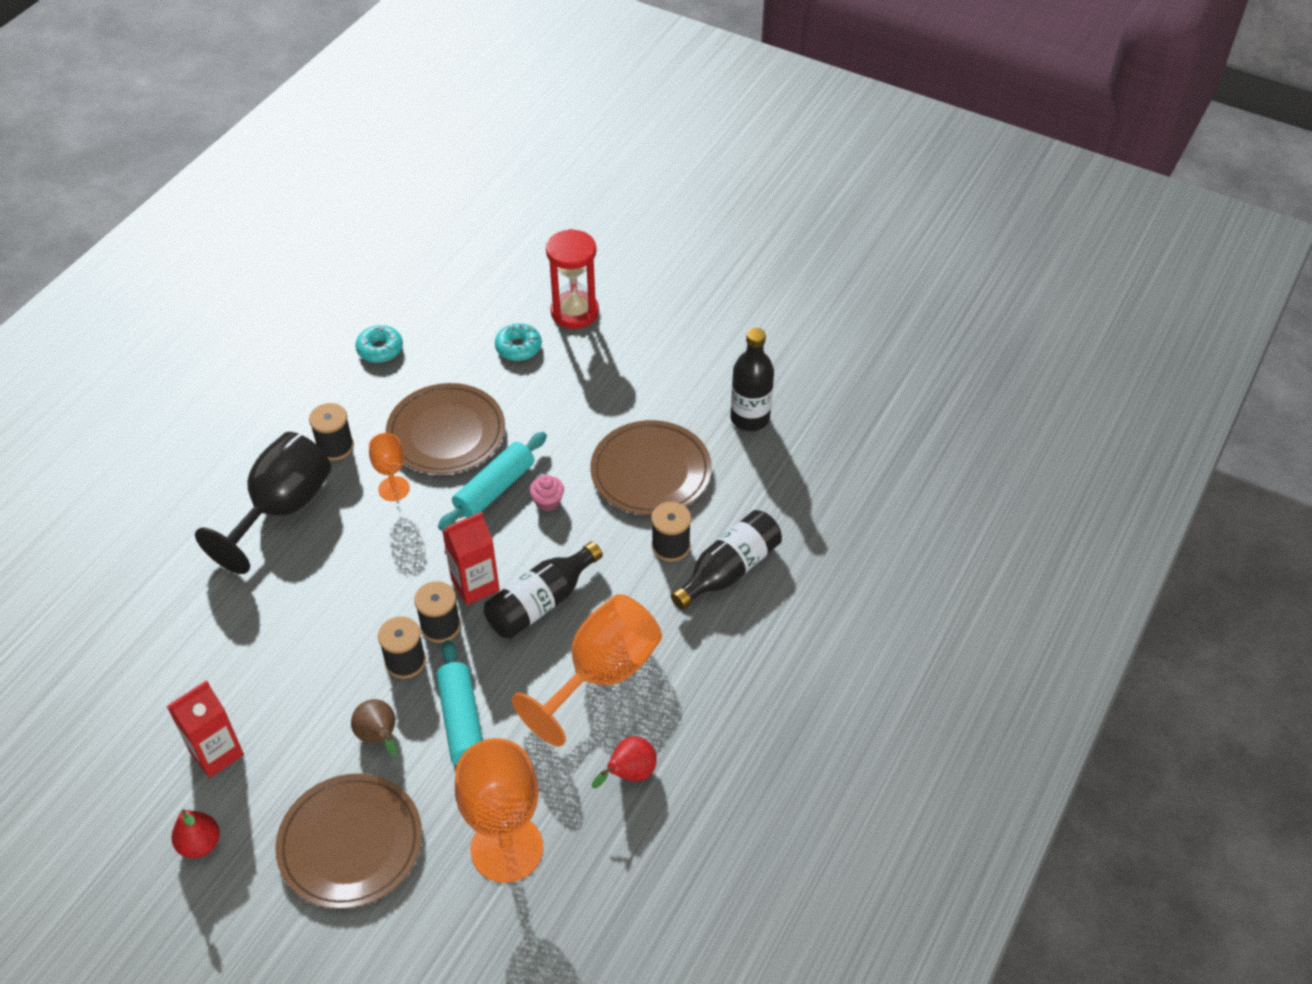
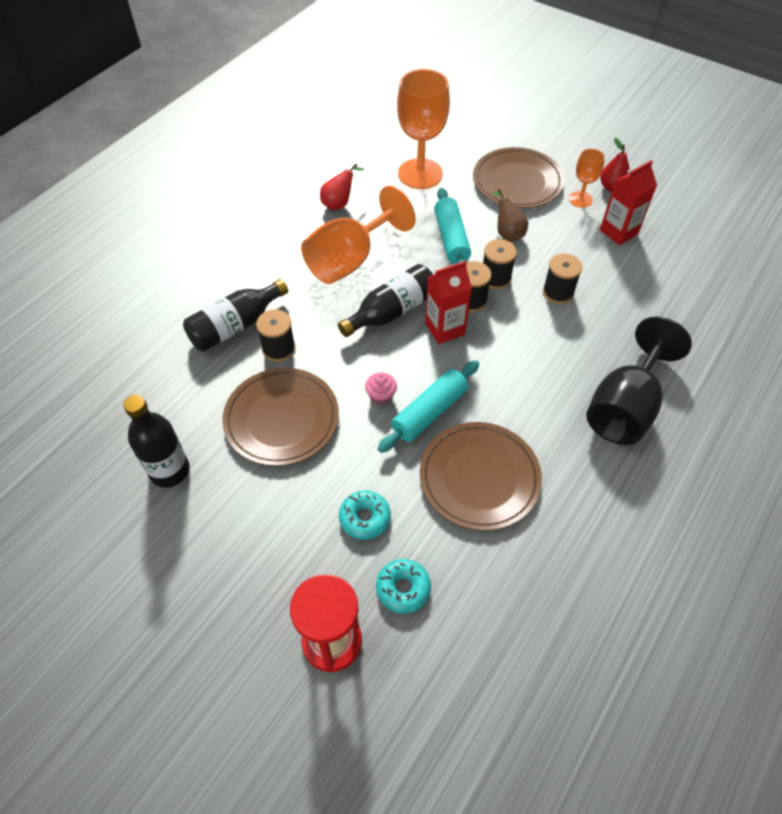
camera: 175 degrees left, 5 degrees up
black spool [309,403,354,461] -> black spool moved to [543,253,582,304]
turquoise donut [355,325,403,363] -> turquoise donut moved to [339,490,391,540]
orange goblet [369,433,410,501] -> orange goblet moved to [569,149,605,208]

